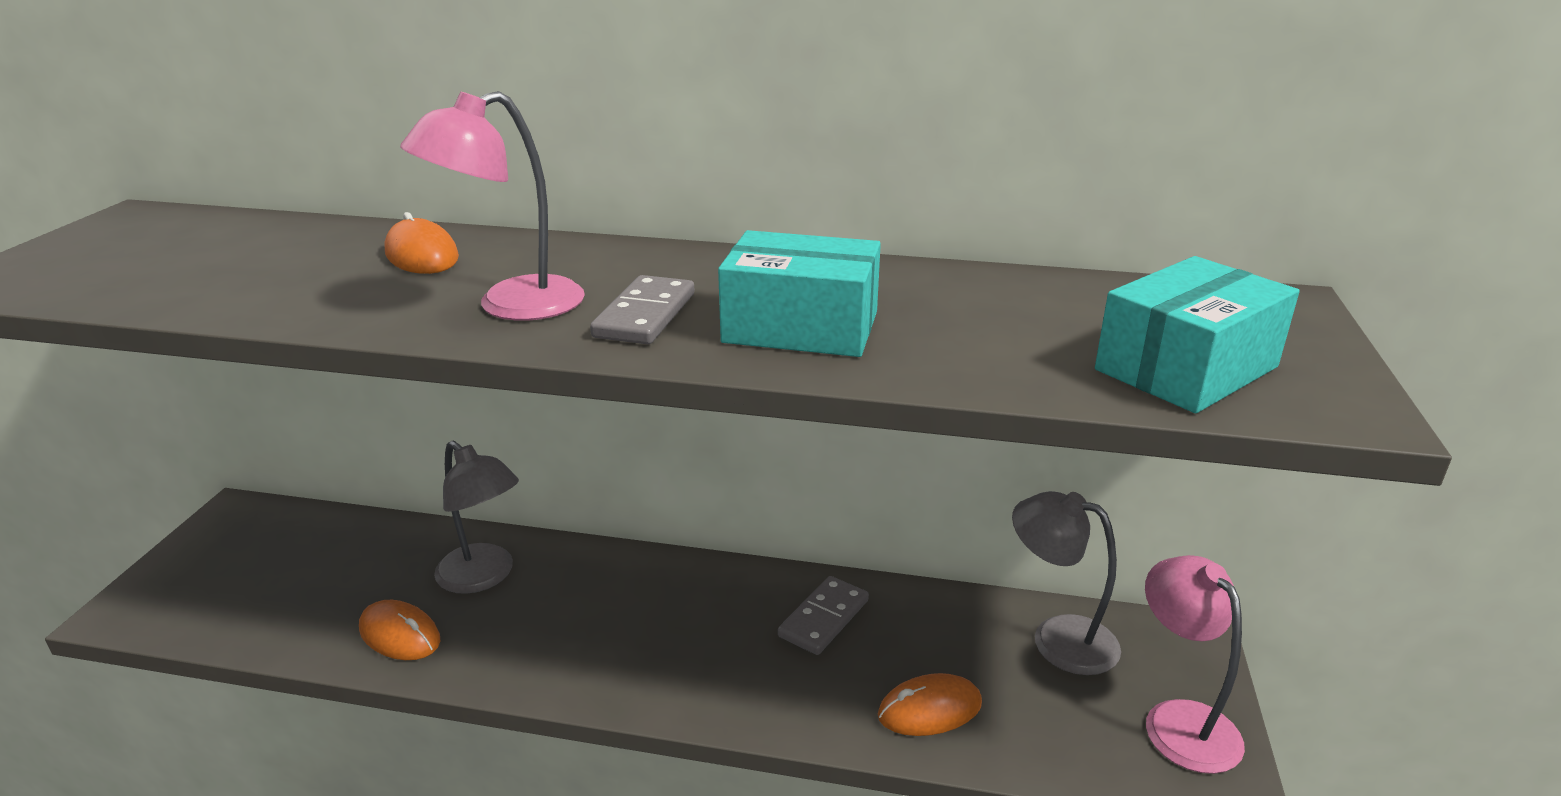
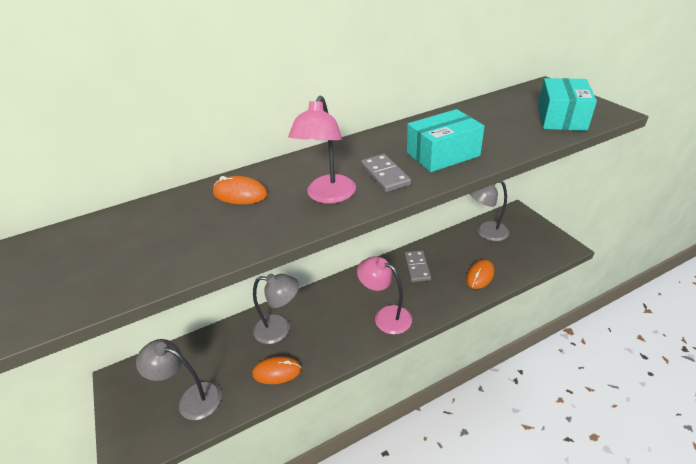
camera: 35 degrees left, 10 degrees up
pink lamp [1145,555,1245,774] -> pink lamp moved to [357,256,412,334]
none -> grey lamp [136,339,222,420]

